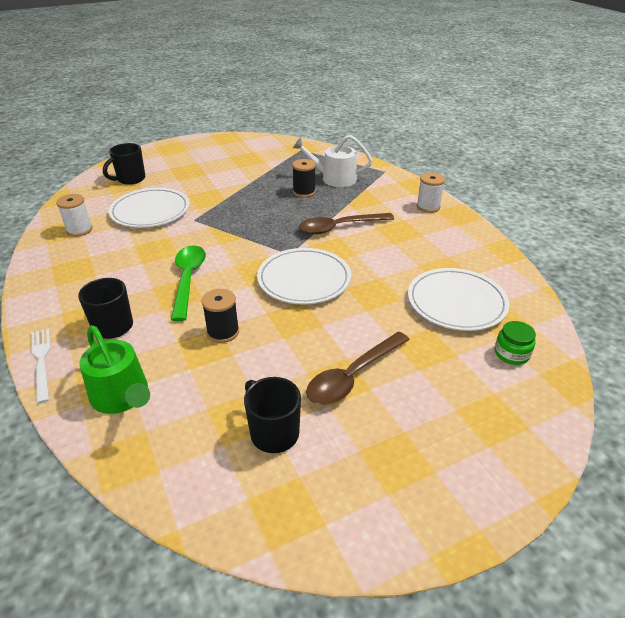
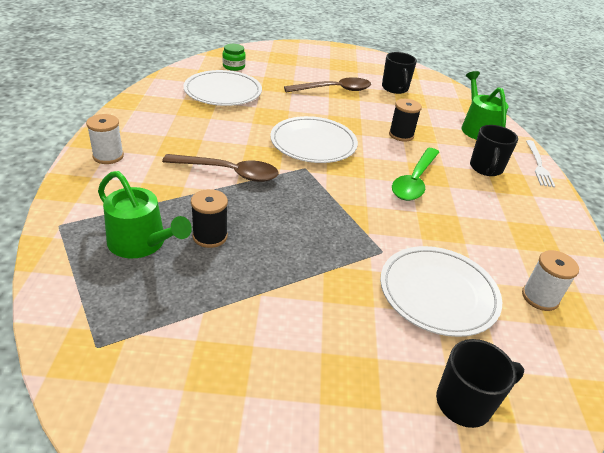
camera: 155 degrees left, 0 degrees up
white watering can [293,135,373,187] -> green watering can [98,171,192,258]

